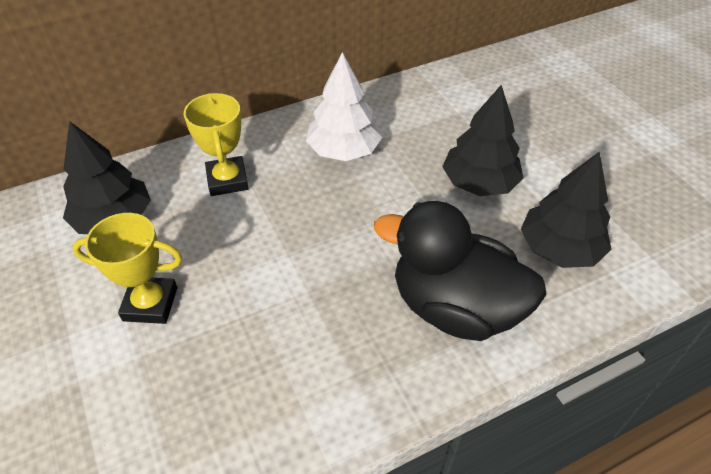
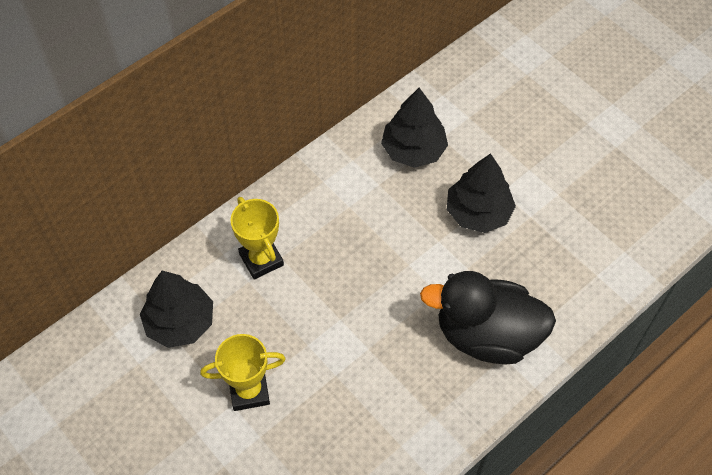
camera: 15 degrees left, 10 degrees up
white tree [306,52,382,161] -> none
black tree [521,151,611,268] -> black tree moved to [381,88,448,168]

